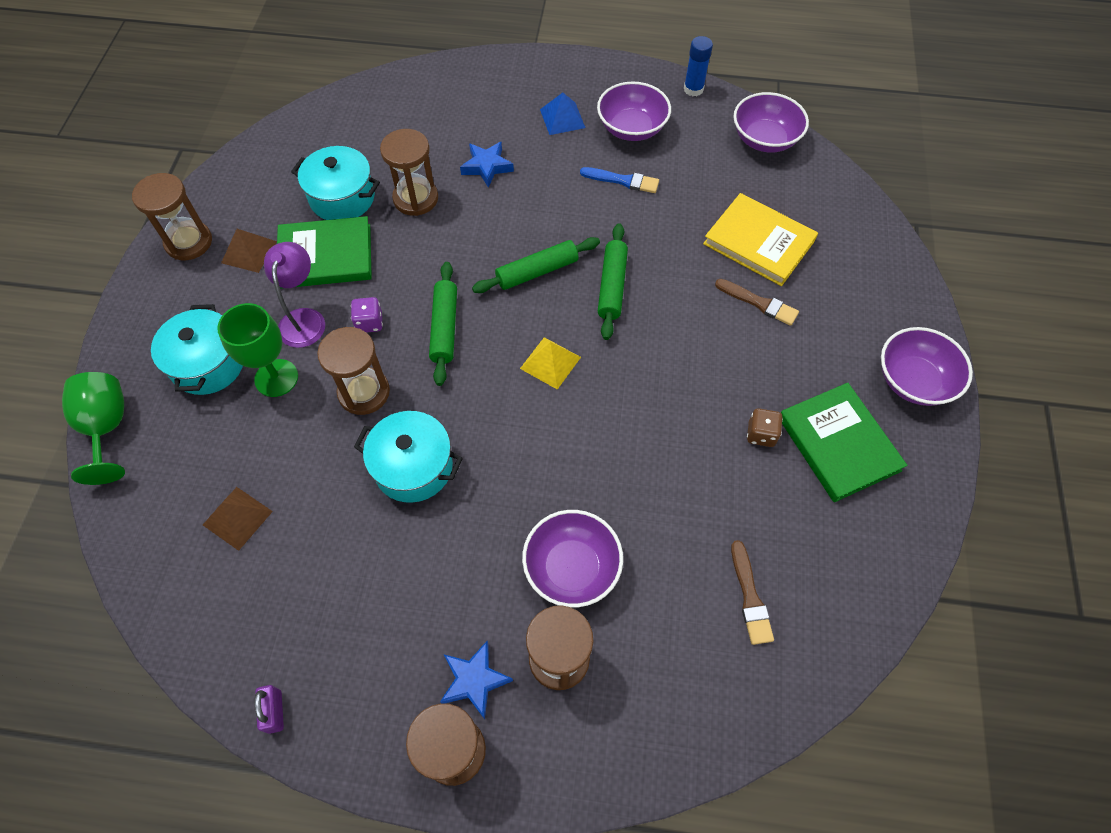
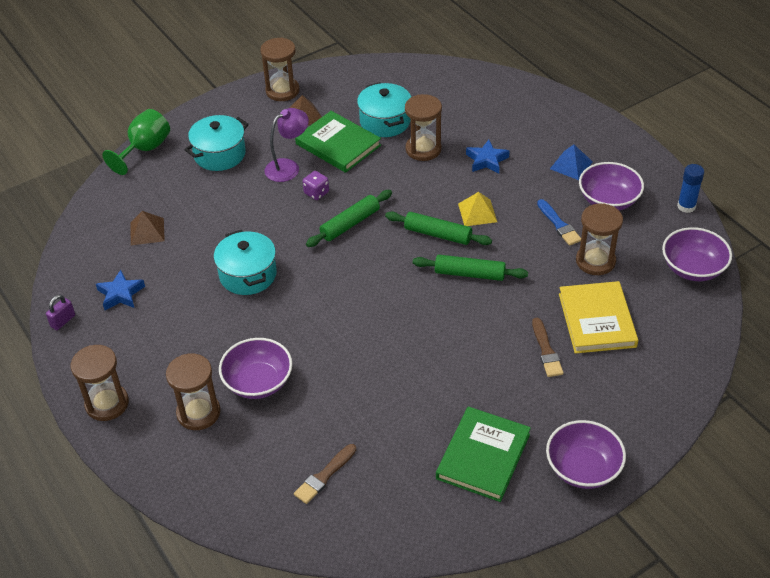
camera: 50 degrees right, 15 degrees down
green goblet [217,303,298,397] -> none
brown hourglass [317,327,390,415] -> brown hourglass moved to [576,204,623,275]
blue star [440,641,513,719] -> blue star moved to [96,270,145,310]
yellow pyramid [520,337,581,389] -> yellow pyramid moved to [458,192,497,226]
green rolling pin [598,223,628,340] -> green rolling pin turned 45 degrees clockwise [413,255,528,281]
brown dice [747,408,783,447] -> none

